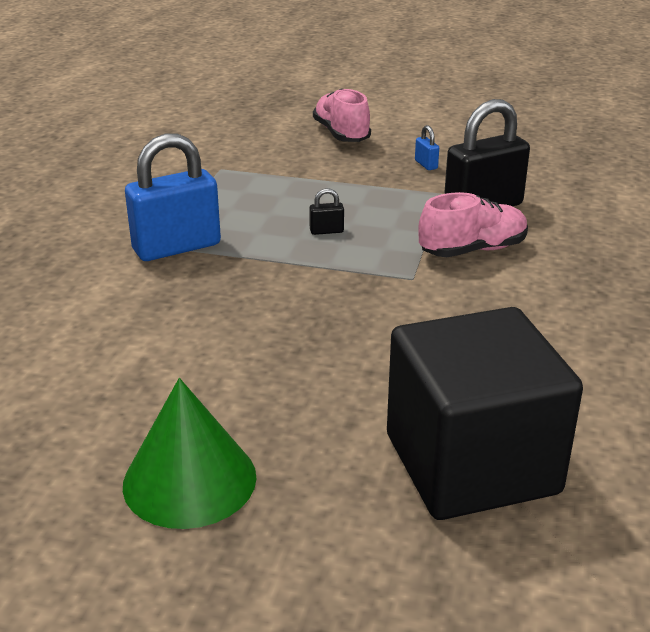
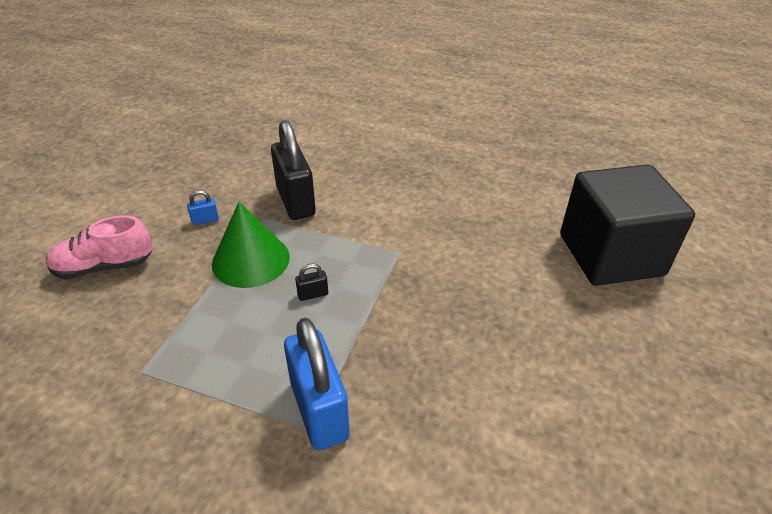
camera: 85 degrees left, 10 degrees up
green cone [123,378,257,529] -> green cone moved to [212,202,290,288]
black padlock [309,188,344,235] -> black padlock turned 75 degrees clockwise [295,263,328,301]
pink shoe [418,192,528,257] -> none

